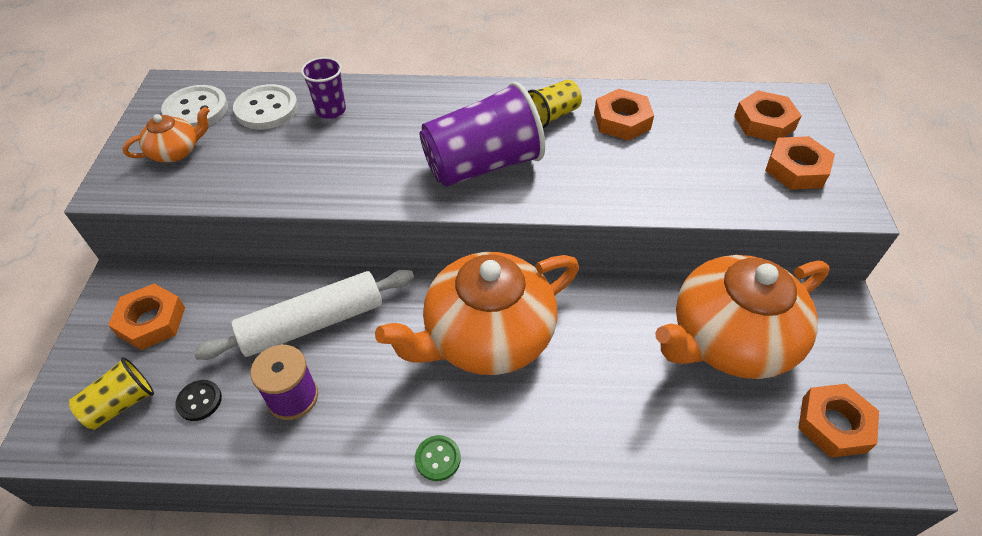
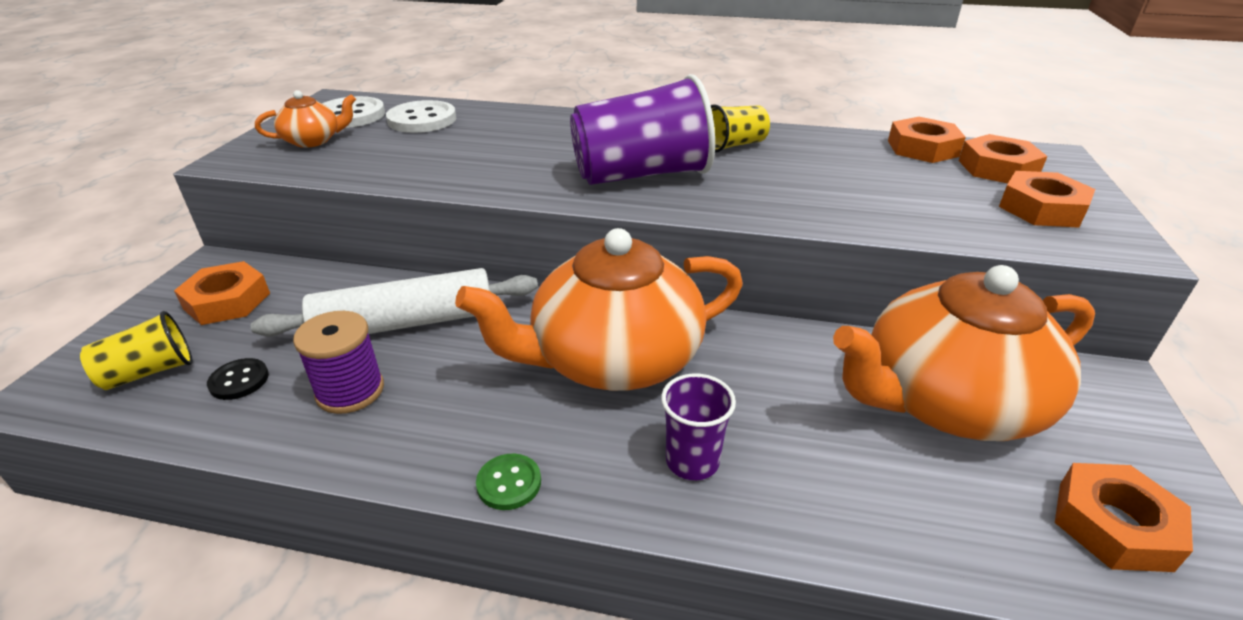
camera: 10 degrees right, 15 degrees down
purple cup [301,57,346,119] -> purple cup moved to [661,373,736,480]
orange nut [594,89,654,141] -> orange nut moved to [888,117,966,163]

